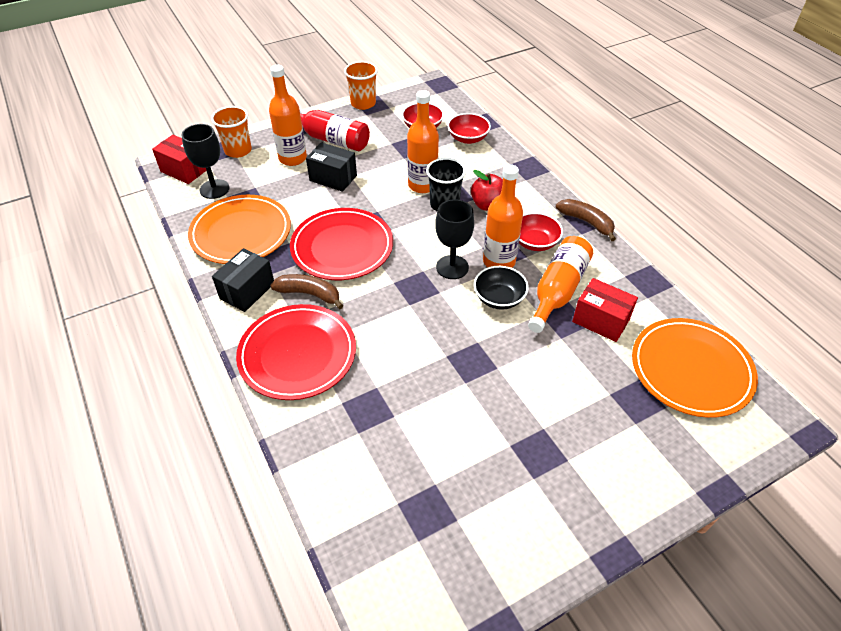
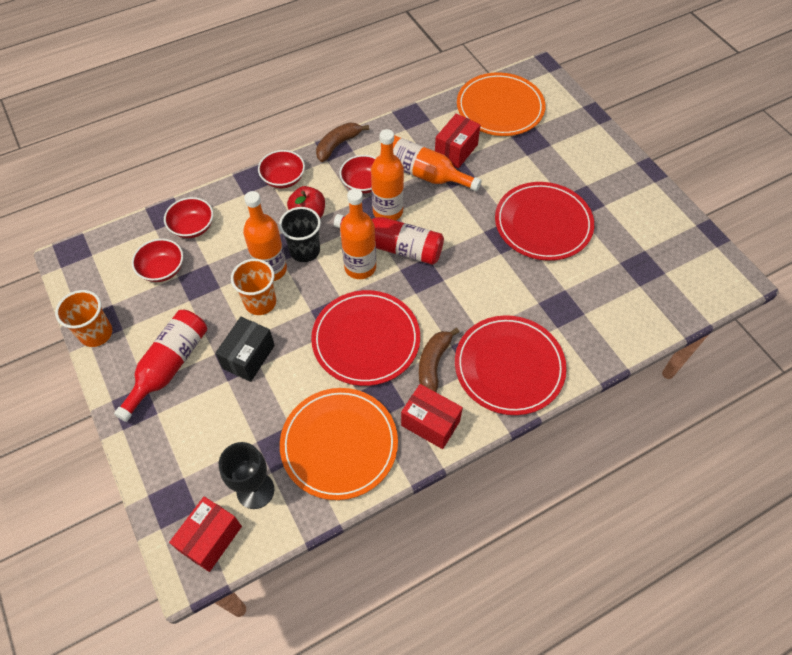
camera: 90 degrees left, 10 degrees up
orange cup [211,106,252,158] -> orange cup moved to [231,259,276,315]
black box [212,248,274,312] -> red box [401,384,463,449]
orange bottle [269,65,307,166] -> orange bottle moved to [340,189,376,279]
black goblet [435,199,474,279] -> red bottle [334,214,444,265]
black bowl [474,266,529,310] -> none
none -> red bowl [258,150,305,188]
none -> red plate [495,182,594,261]

